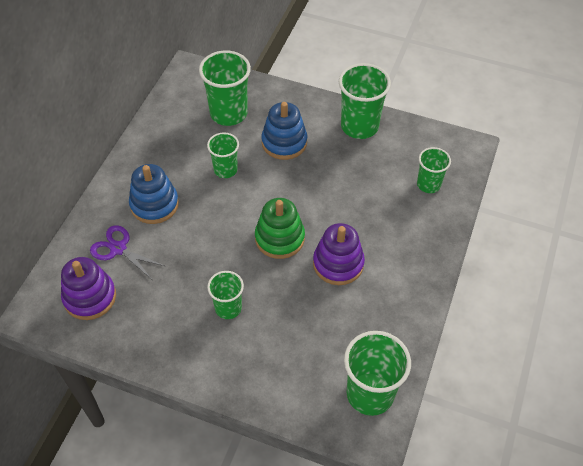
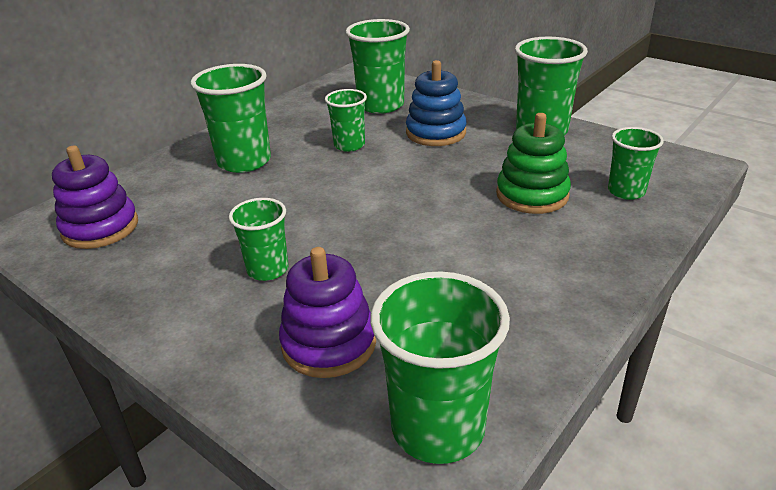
camera: 20 degrees right, 20 degrees down
purple scissors [90,225,165,279] -> none
blue stacking toy [129,164,179,224] -> green cup [191,64,271,173]
green stacking toy [255,198,305,259] -> green stacking toy moved to [496,113,571,214]
purple stacking toy [313,223,365,285] -> purple stacking toy moved to [279,247,376,378]

